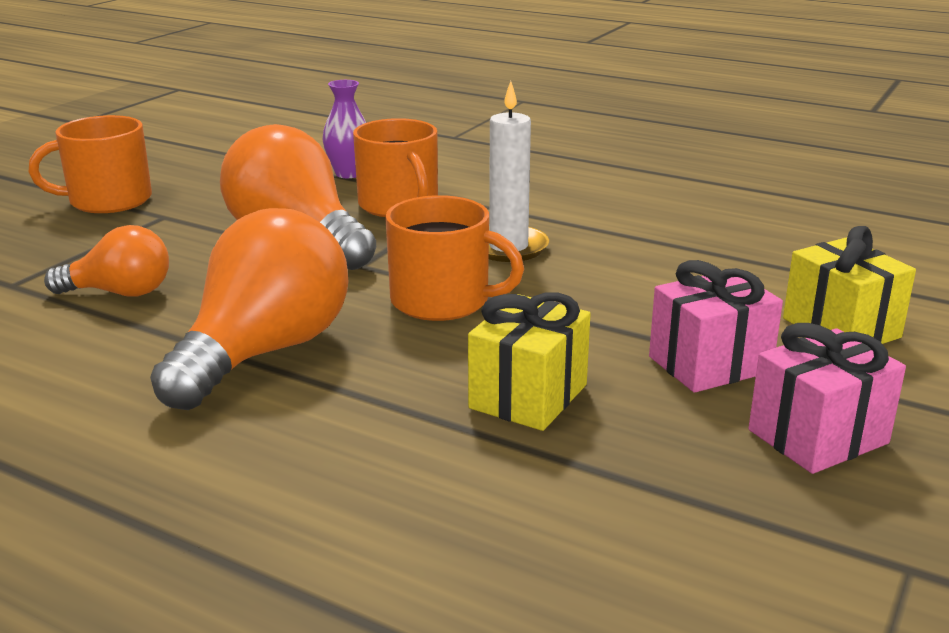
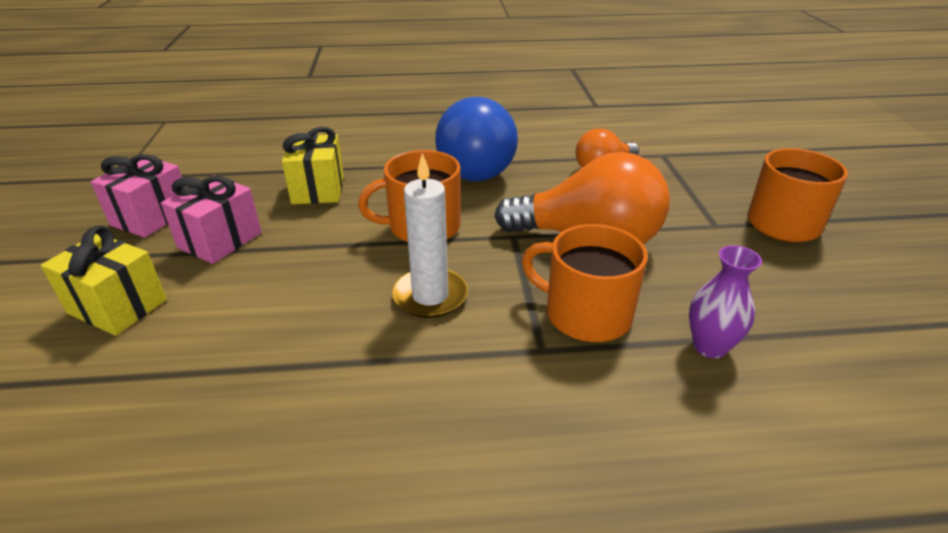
camera: 145 degrees right, 10 degrees up
orange light bulb [150,208,348,410] -> blue light bulb [435,97,518,181]

